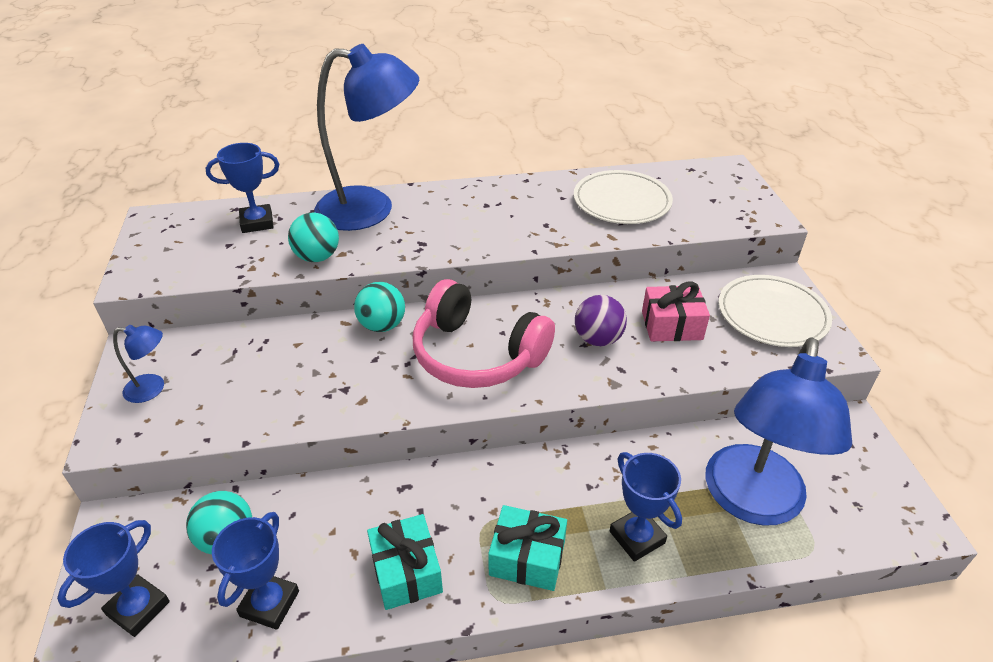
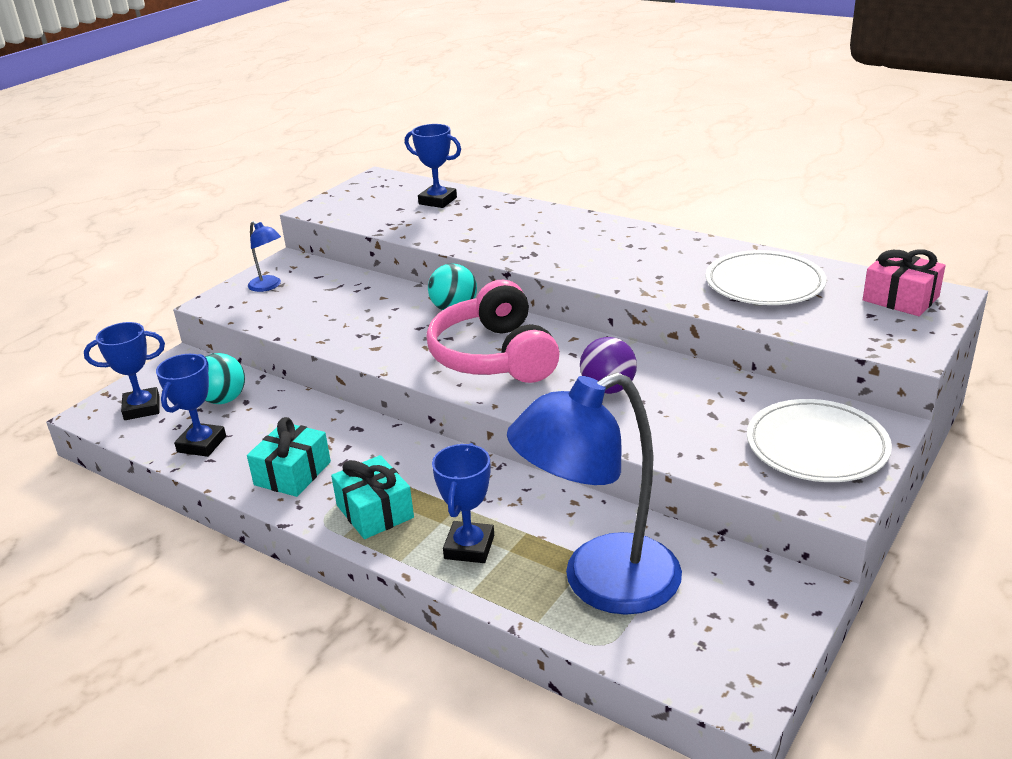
camera: 45 degrees right, 10 degrees down
blue trophy [212,512,299,630] -> blue trophy turned 45 degrees counterclockwise [156,354,226,457]
turquoise ball [288,213,339,262] -> none
blue lamp [314,44,419,231] -> none
pink gift [642,282,710,341] -> pink gift moved to [863,249,946,316]

